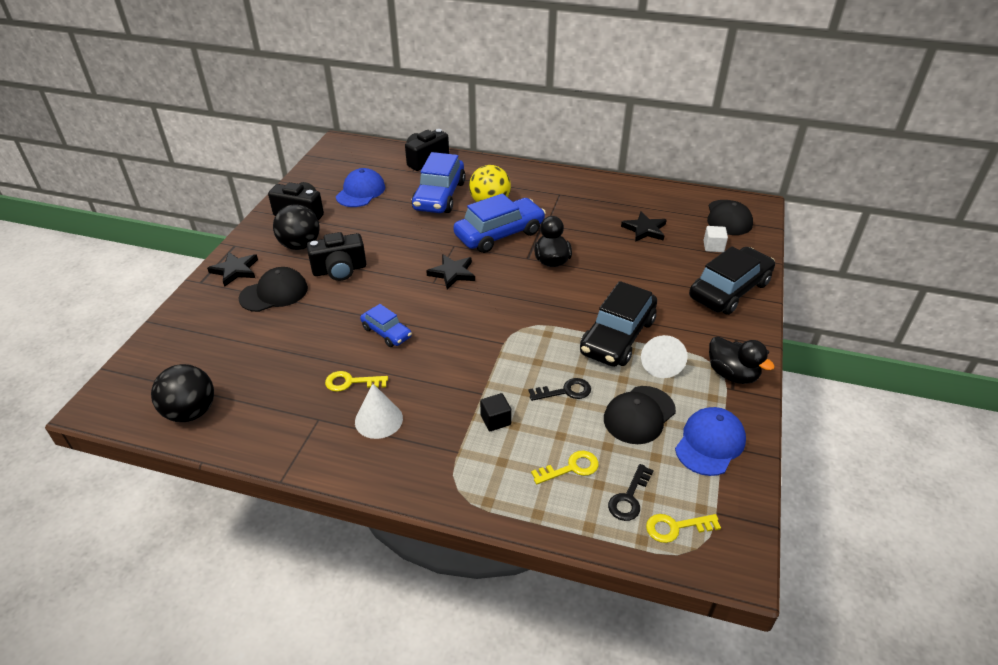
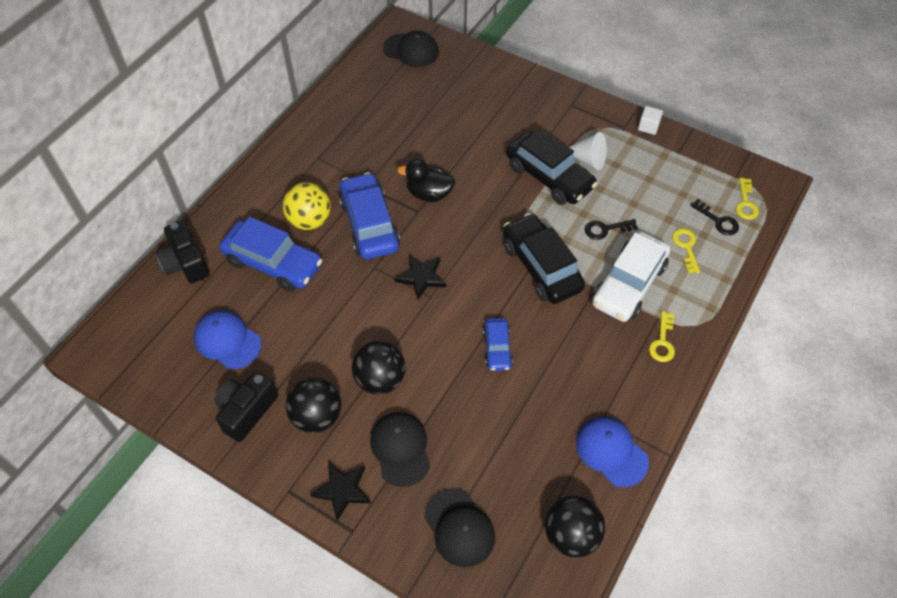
camera: 75 degrees left, 15 degrees up
black camera [307,232,366,281] -> black ball [352,341,406,395]
yellow key [325,371,388,392] -> yellow key moved to [649,311,675,362]
white cone [355,384,403,439] -> none
blue car [360,304,412,347] -> blue car turned 120 degrees clockwise [483,318,513,371]
black cube [480,393,512,431] -> white car [592,231,671,322]
black key [529,378,591,401] -> black key turned 105 degrees counterclockwise [585,219,638,240]
black cap [604,386,676,444] -> black cap moved to [424,488,495,567]
black star [621,212,666,242] -> none
blue cap [675,407,746,476] -> blue cap moved to [576,417,649,487]
black car [689,246,775,315] -> black car moved to [503,213,585,304]
white cube [703,226,728,252] -> white cube moved to [638,106,663,135]
black duck [709,336,775,384] -> none

